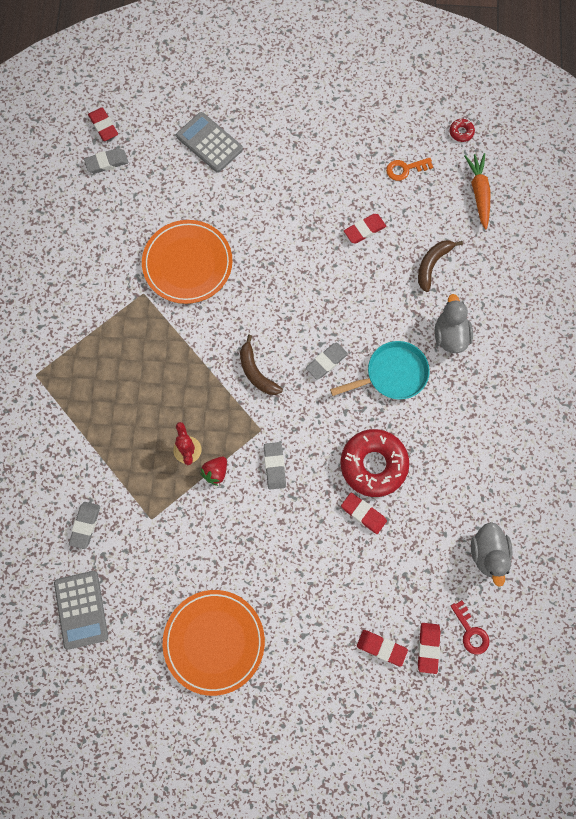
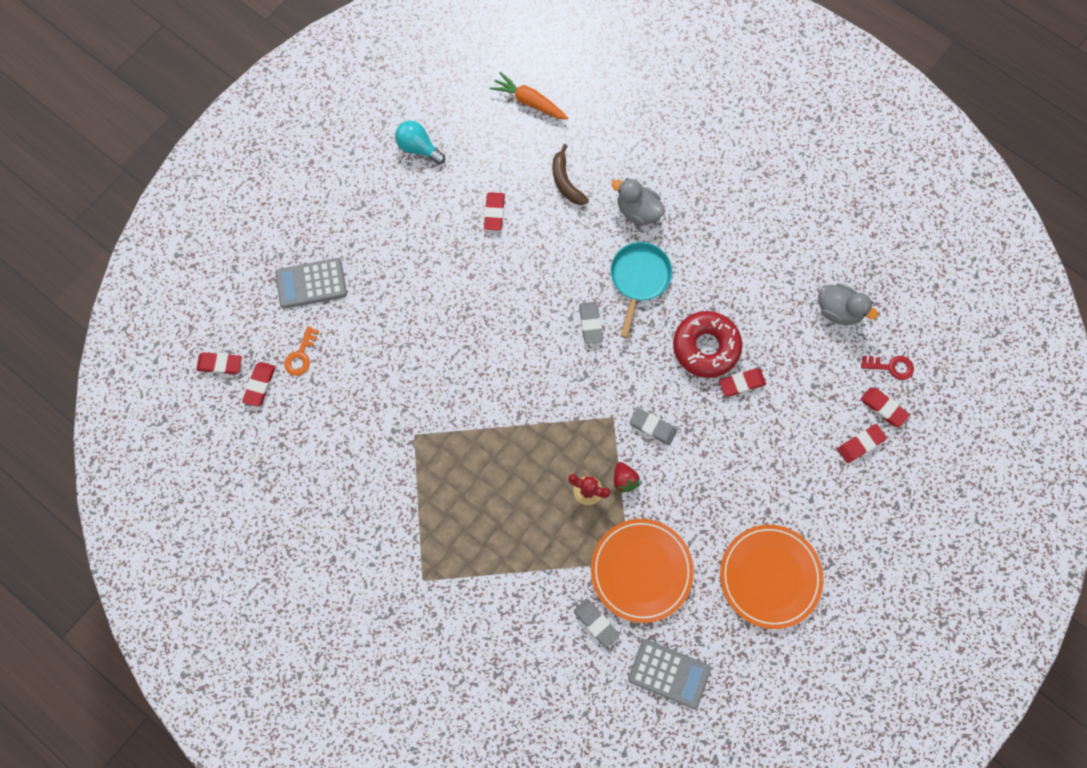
camera: 55 degrees left, 0 degrees up
grey eraser [84,148,128,173] -> red eraser [242,362,276,407]
orange plate [142,220,232,304] -> orange plate moved to [591,519,694,623]
brown banana [240,335,283,395] -> none
orange key [386,158,433,181] -> orange key moved to [284,326,319,376]
red donut [449,119,475,142] -> none
none -> turquoise light bulb [395,121,445,165]

